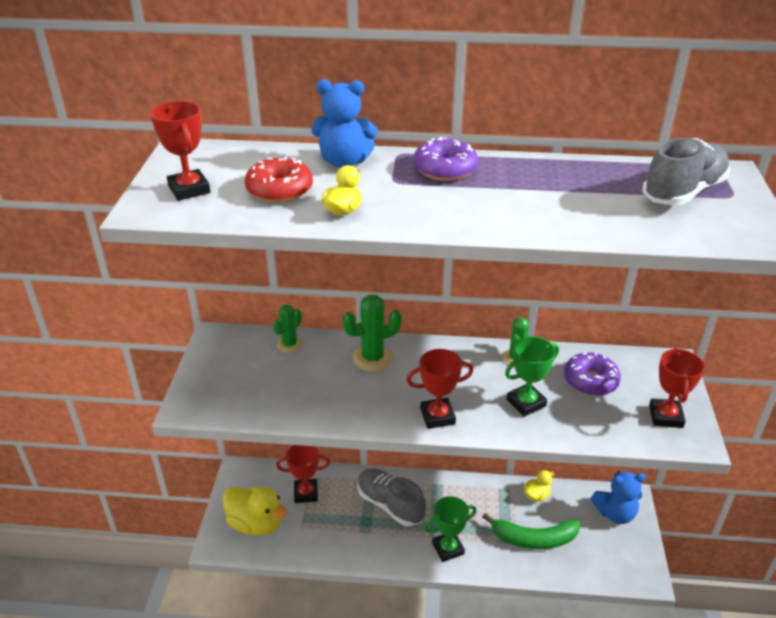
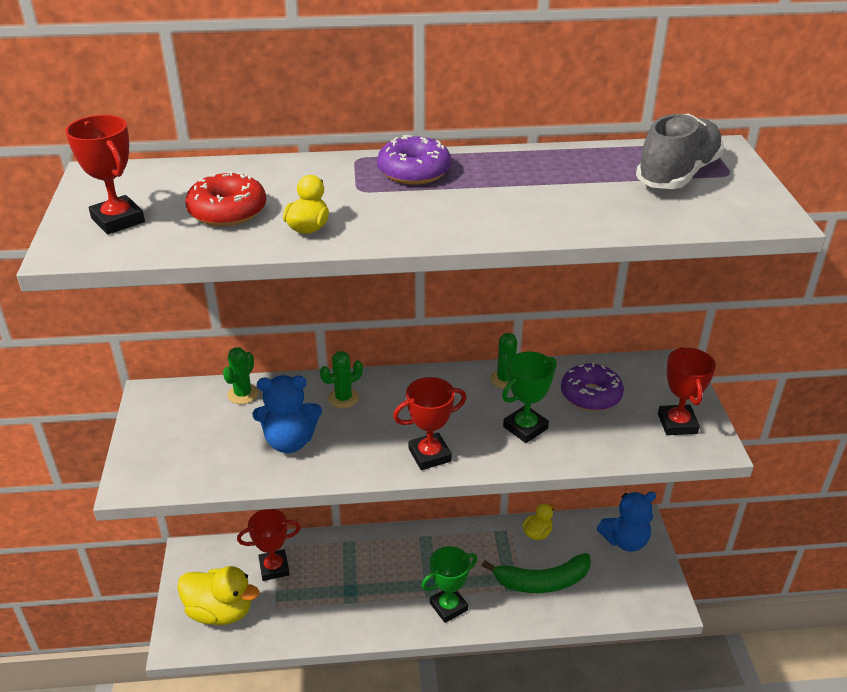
camera: 10 degrees left, 0 degrees up
blue teddy bear [311,79,378,168] -> blue teddy bear moved to [253,375,322,453]
green cactus [342,295,402,371] -> green cactus [320,351,363,408], size x0.65
grey shoe [357,468,426,526] -> none

